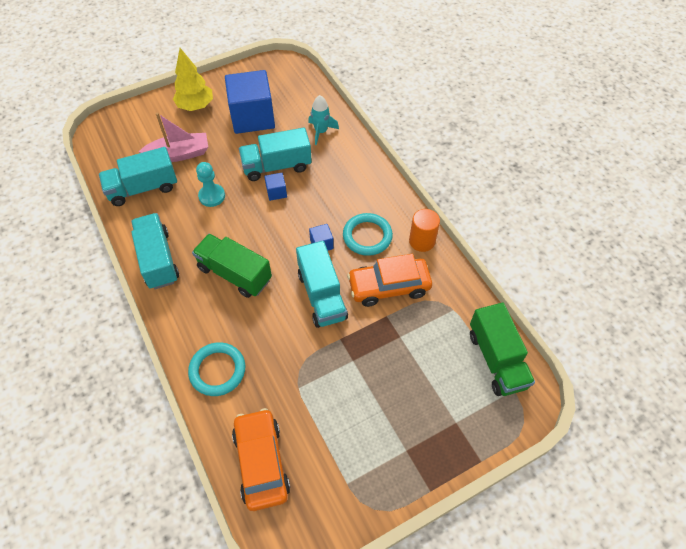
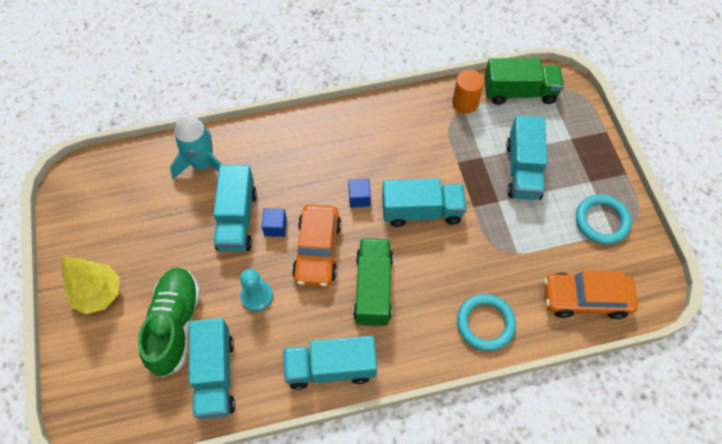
camera: 75 degrees left, 5 degrees up
pink boat [139,113,208,162] -> green shoe [138,268,200,378]
green truck [192,234,272,298] -> green truck turned 135 degrees clockwise [353,238,393,327]
blue cube [225,70,275,134] -> none
turquoise rocket [308,95,339,145] -> turquoise rocket [170,114,222,179], size x1.51
turquoise ring [343,213,393,256] -> turquoise ring moved to [576,194,632,245]
orange car [347,254,432,307] -> orange car moved to [292,205,341,287]
orange cylinder [409,209,440,252] -> orange cylinder moved to [452,70,484,114]
none -> turquoise truck [506,115,547,200]

